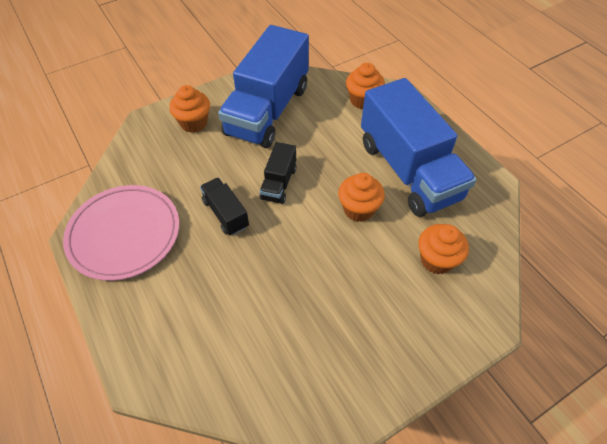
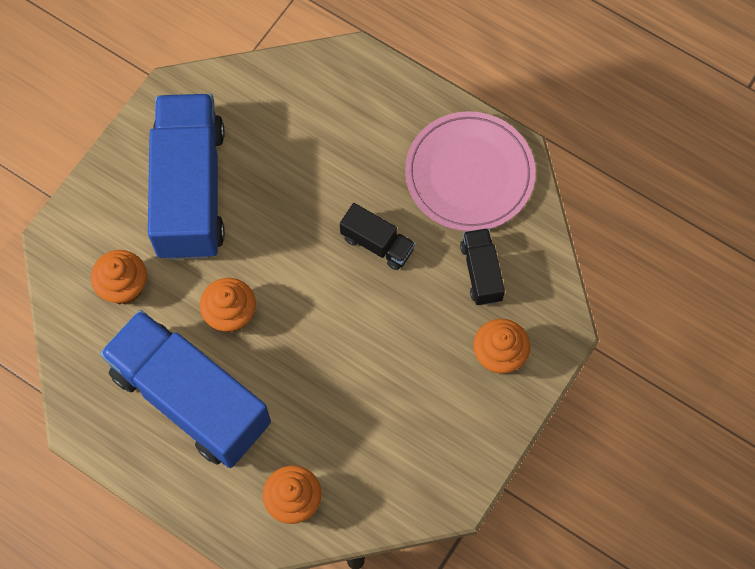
camera: 155 degrees right, 15 degrees up
blue truck [218,25,309,148] -> blue truck moved to [148,94,225,260]
black truck [260,142,297,204] -> black truck moved to [460,228,505,306]

